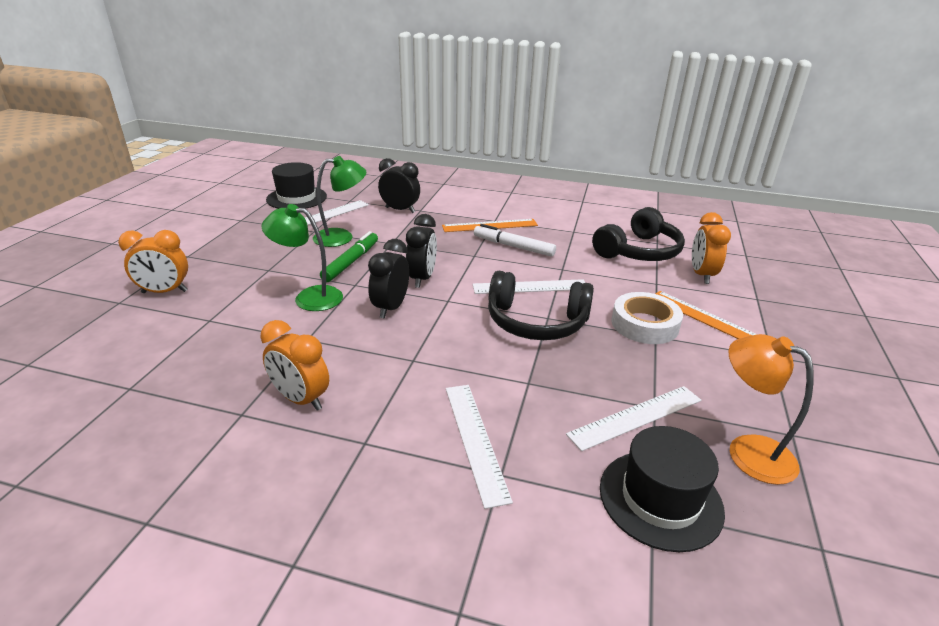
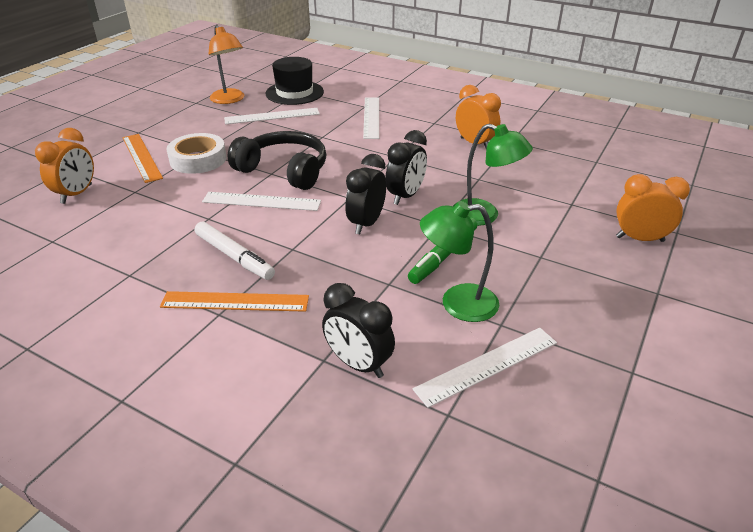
camera: 165 degrees left, 5 degrees up
black hat [266,162,327,209] -> none
black headphones [592,207,685,261] -> none

